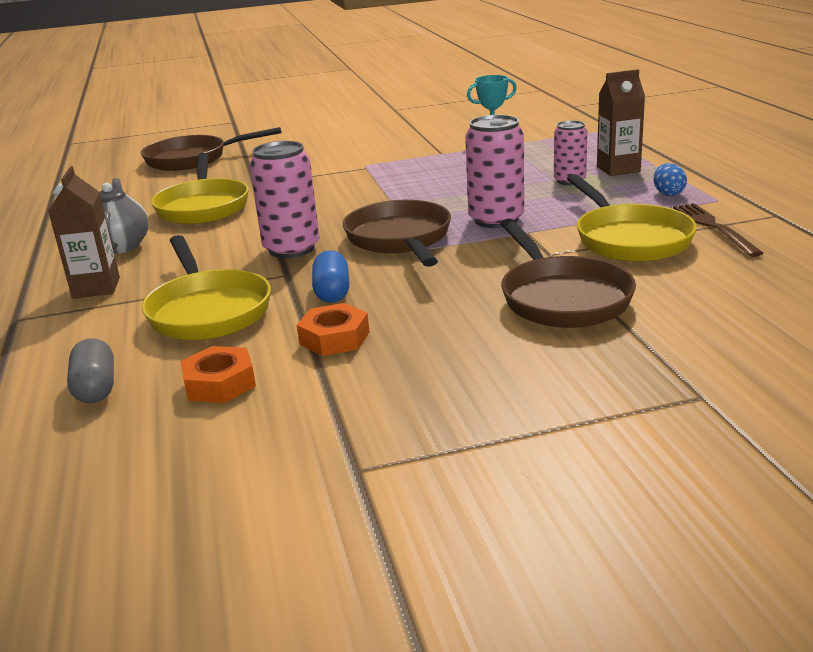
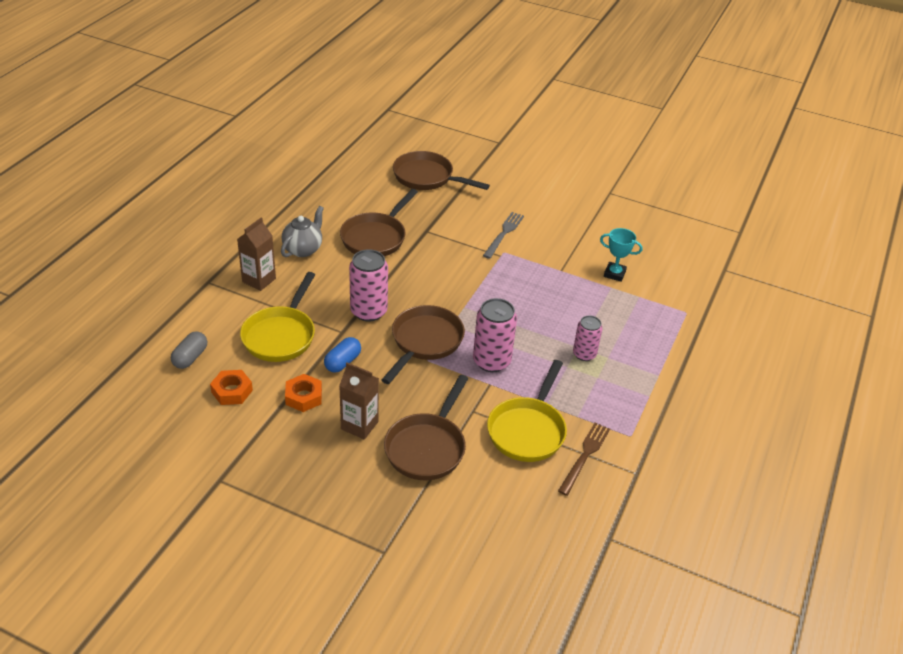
camera: 35 degrees right, 15 degrees up
yellow pan [151,153,249,224] -> brown pan [340,189,418,256]
brown carton [597,69,645,176] -> brown carton moved to [339,362,379,439]
blue egg [653,163,687,196] -> none
none -> grey fork [483,212,524,259]

